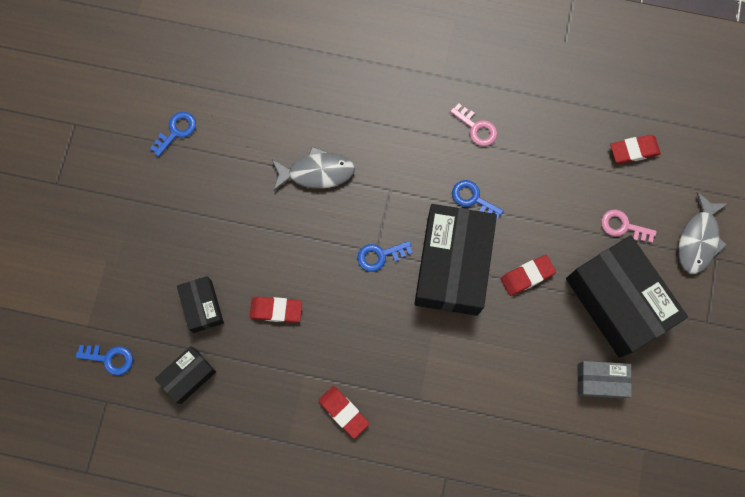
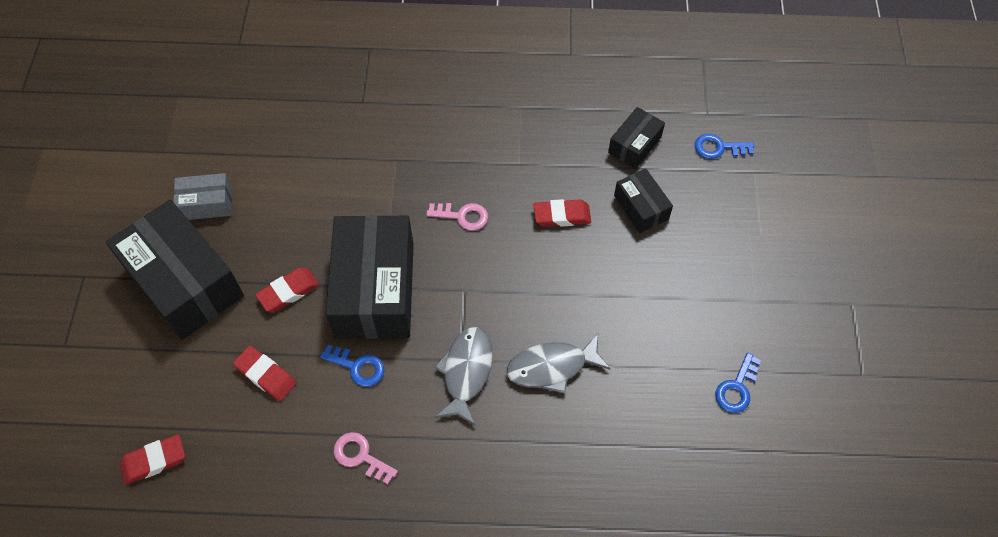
camera: 170 degrees right, 15 degrees down
red eraser [318,386,369,439] -> red eraser moved to [233,346,297,401]
blue key [357,241,413,272] -> none
pink key [601,209,657,243] -> pink key moved to [426,203,488,231]
grey fish [678,192,729,274] -> grey fish moved to [434,327,493,426]

